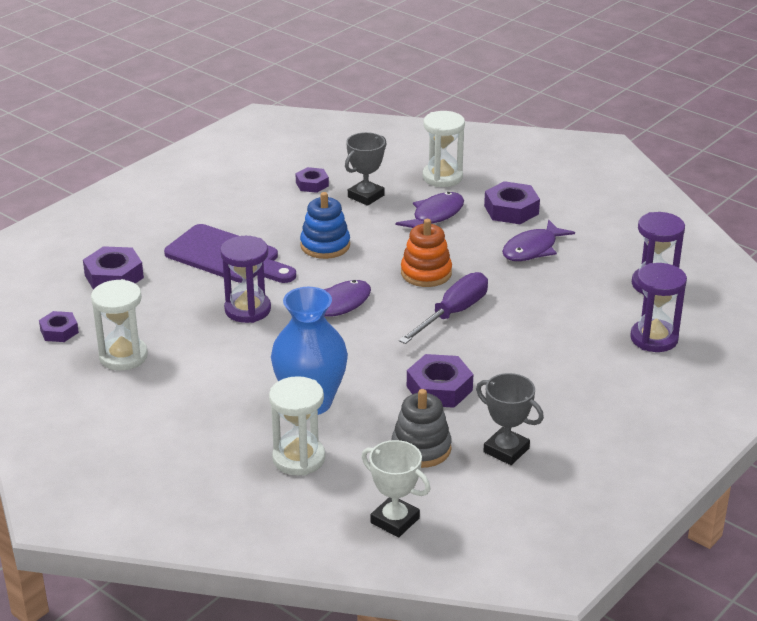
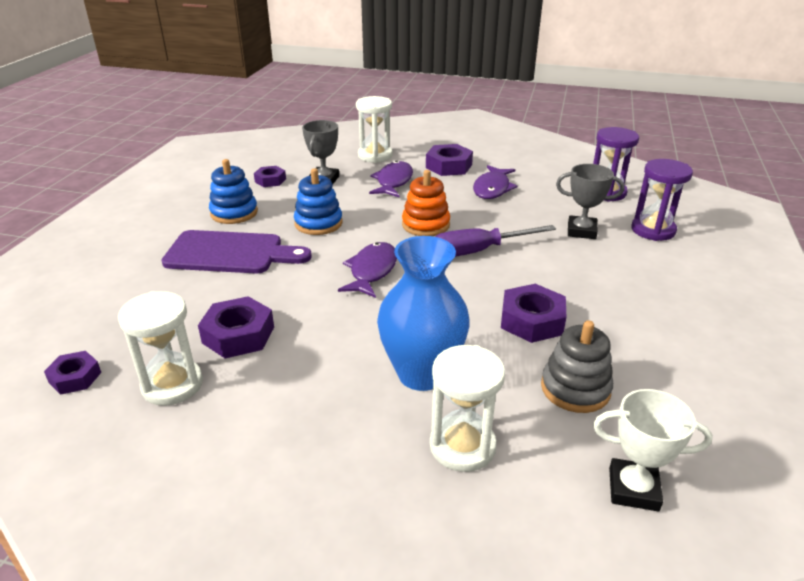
camera: 25 degrees left, 0 degrees up
purple nut [83,246,144,290] -> purple nut moved to [198,296,274,359]
purple hourglass [220,236,271,323] -> none
purple screwdriver [399,272,488,344] -> purple screwdriver turned 120 degrees counterclockwise [435,225,556,257]
grey trophy [476,373,544,465] -> grey trophy moved to [556,164,624,239]
none -> blue stacking toy [209,159,258,224]

